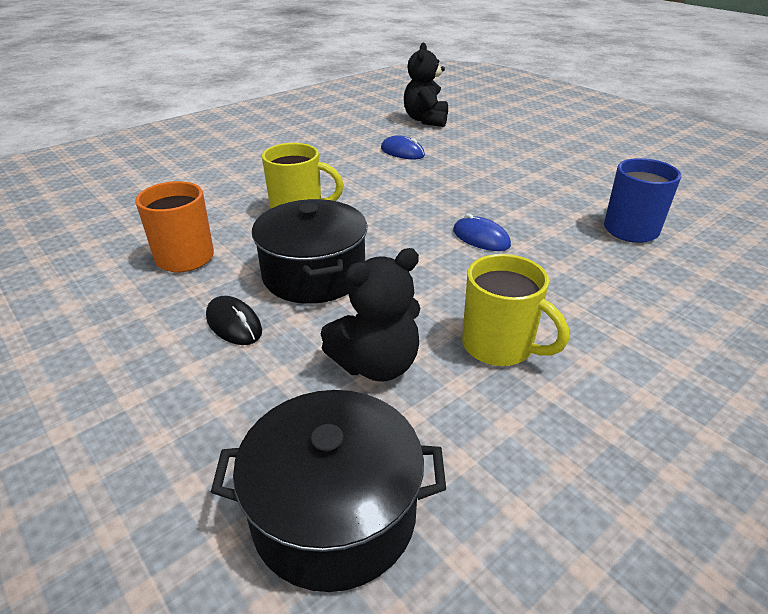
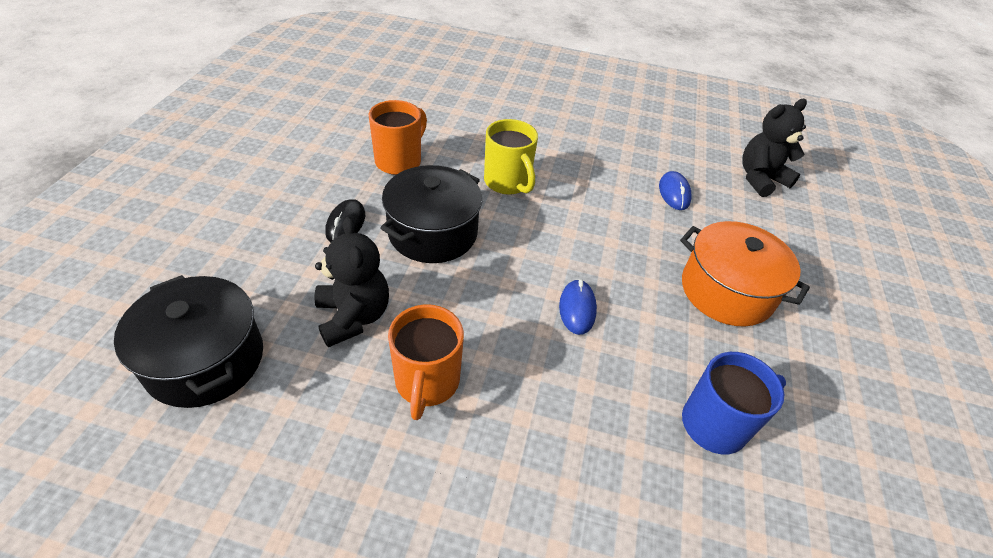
camera: 50 degrees right, 10 degrees up
black teddy bear [321,248,421,382] -> black teddy bear turned 135 degrees counterclockwise [314,217,389,347]
yellow mug [462,254,569,366] -> orange mug [388,304,464,420]
none -> orange pot [680,221,810,327]

